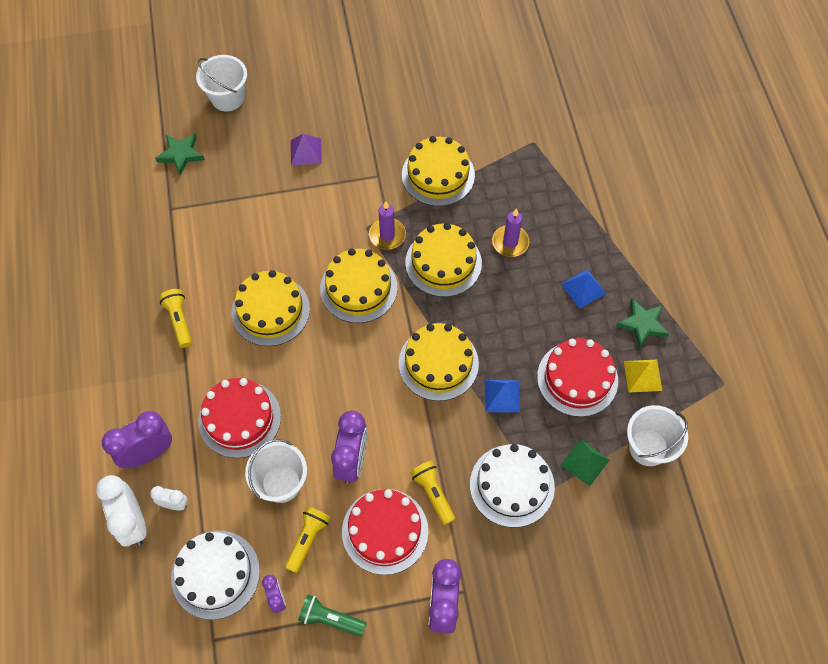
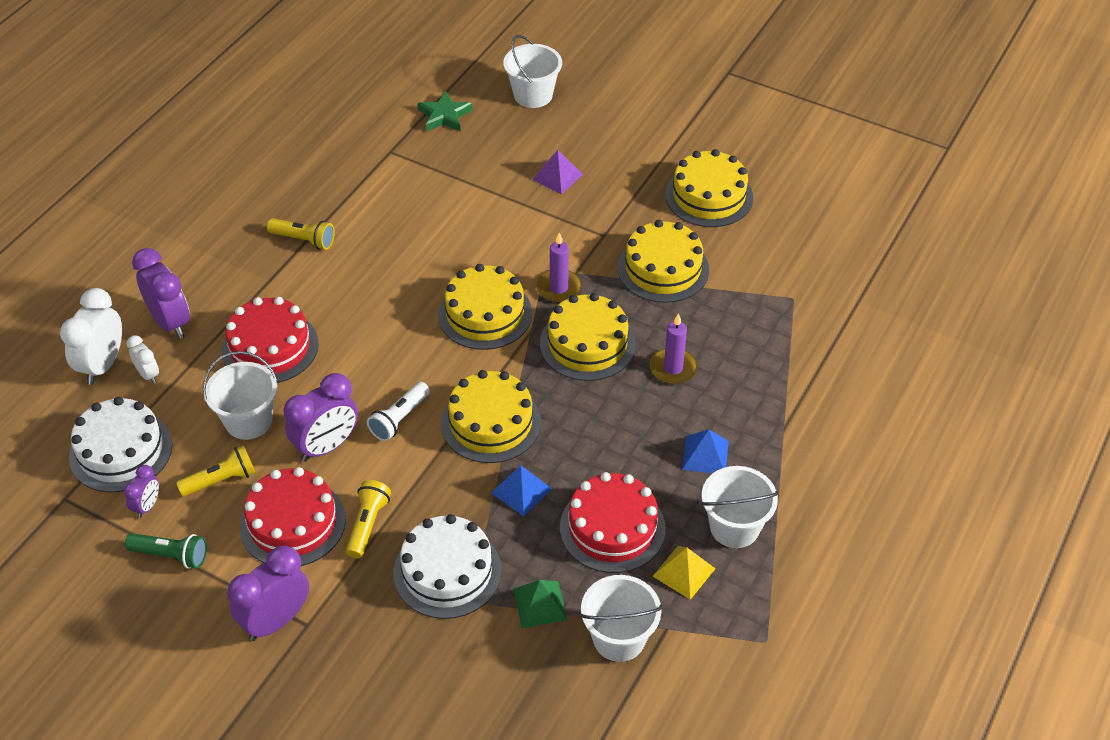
camera: 40 degrees right, 15 degrees down
purple clock [102,411,172,468] -> purple clock turned 45 degrees clockwise [132,248,190,339]
yellow flashlight [159,289,192,348] -> yellow flashlight turned 90 degrees clockwise [267,218,335,250]
yellow cake [231,270,310,346] -> yellow cake moved to [665,149,753,227]
green flashlight [298,594,367,637] -> green flashlight turned 135 degrees clockwise [125,533,207,569]
green star [616,299,669,348] -> white bucket [701,466,779,548]
none -> white flashlight [367,382,430,441]

